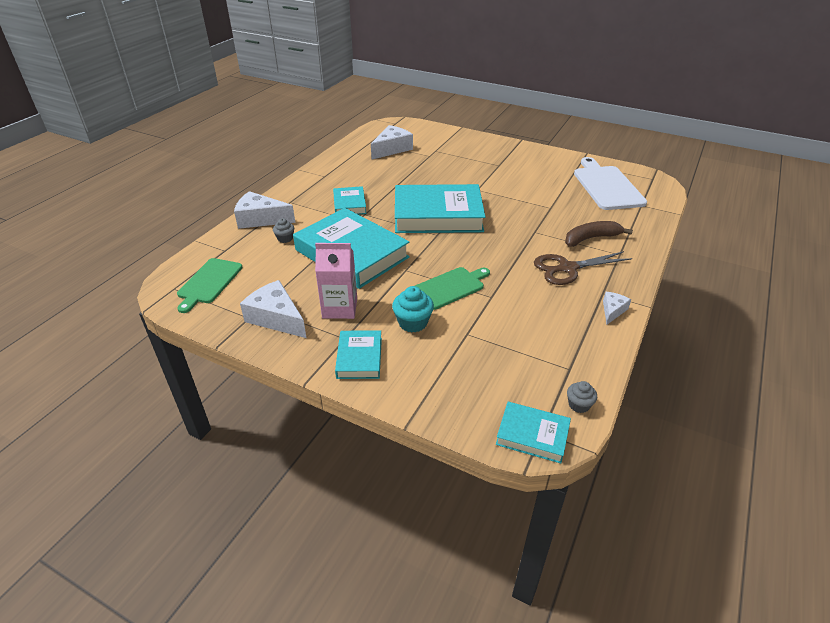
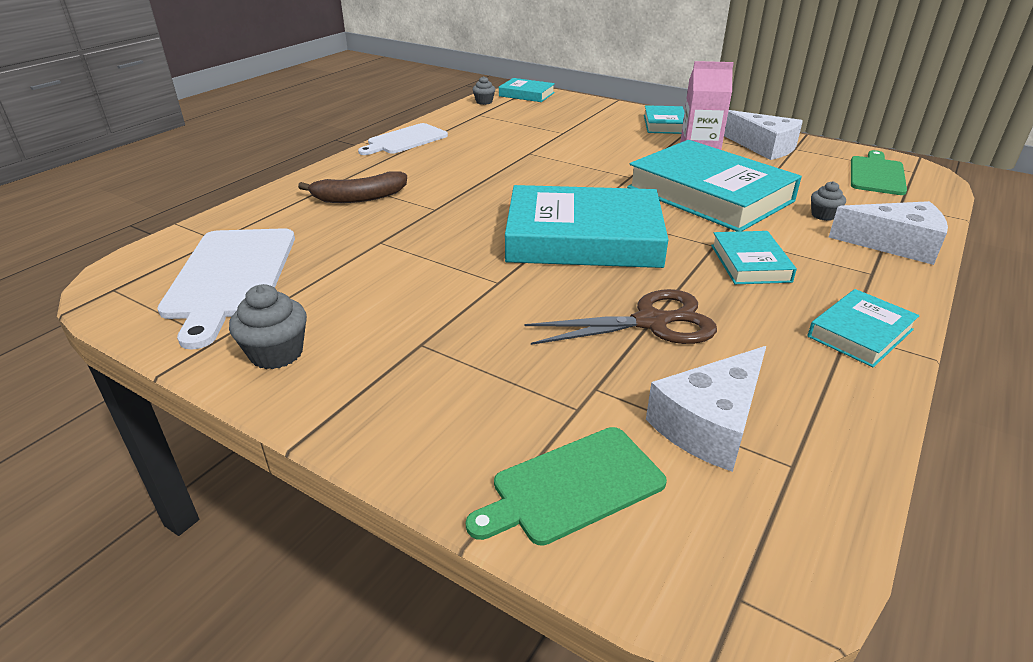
camera: 175 degrees left, 5 degrees down
turquoise cupcake [392,286,434,333] -> none
green cutting board [415,267,490,310] -> green cutting board moved to [466,427,667,546]
brown scissors [534,251,632,285] -> brown scissors moved to [525,289,717,345]
white cheese [603,292,631,324] -> white cutting board [358,123,448,155]
none -> grey cupcake [229,284,307,369]
none -> turquoise book [808,289,920,367]

